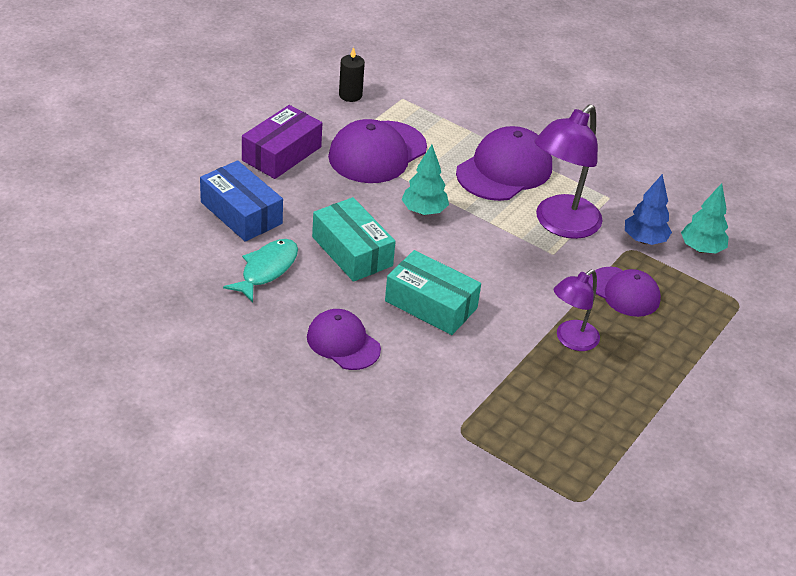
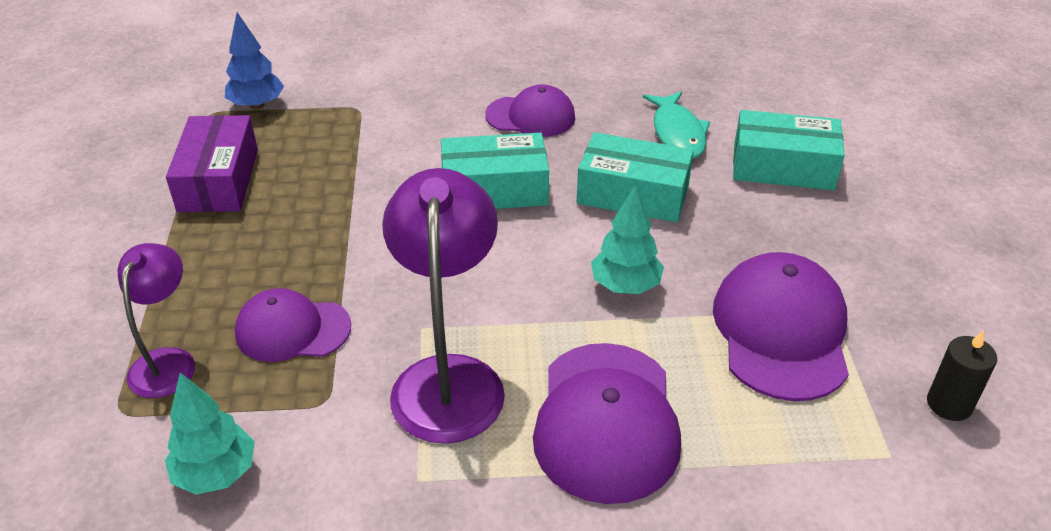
camera: 145 degrees right, 0 degrees up
blue box [200,160,283,242] -> turquoise box [733,110,845,190]
purple box [242,105,322,179] -> purple box moved to [166,115,258,212]
purple lamp [554,269,600,351] -> purple lamp moved to [118,243,195,398]
blue tree [625,174,672,245] -> blue tree moved to [225,12,284,110]

